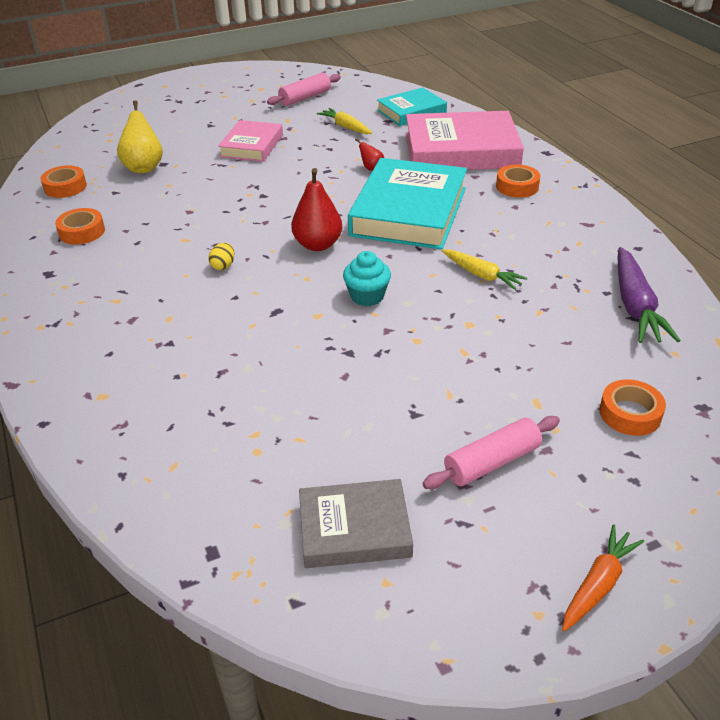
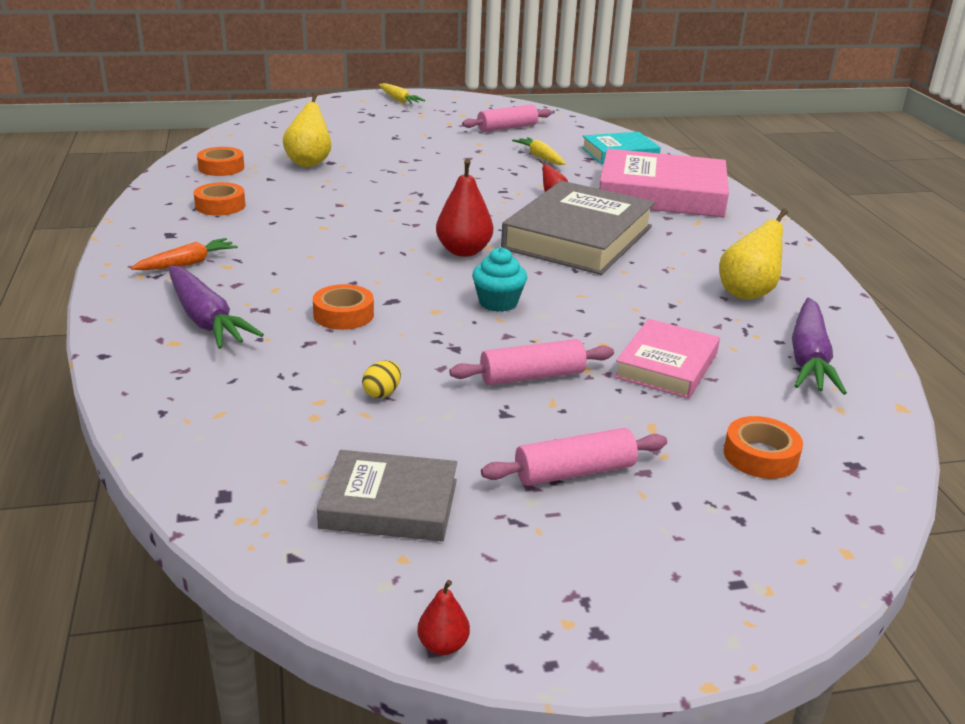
camera: 10 degrees right, 10 degrees down
yellow egg [209,243,234,270] -> yellow egg moved to [362,360,401,398]
pink book [218,120,283,162] -> pink book moved to [614,319,720,399]
turquoise book [348,158,467,249] -> grey book [501,181,655,275]
yellow carrot [442,249,527,290] -> yellow carrot moved to [379,83,425,104]
orange tape [496,165,540,198] -> orange tape moved to [313,284,374,330]
orange carrot [562,524,644,632] -> orange carrot moved to [130,238,238,270]
none -> purple carrot [169,266,264,349]
none -> red pear [417,580,470,655]
none -> pink rolling pin [449,339,614,385]
none -> yellow pear [719,209,788,300]

